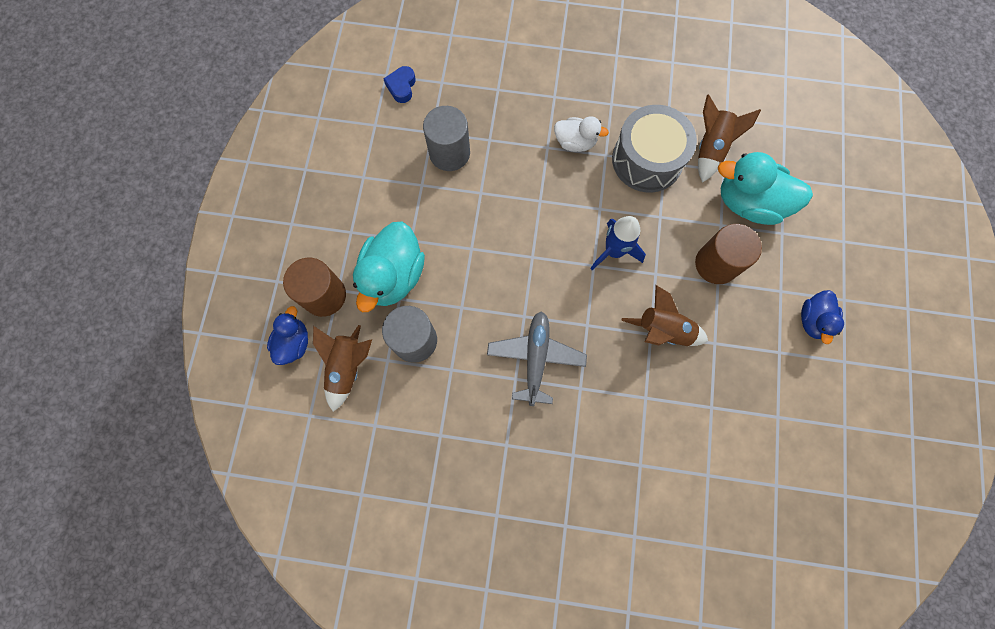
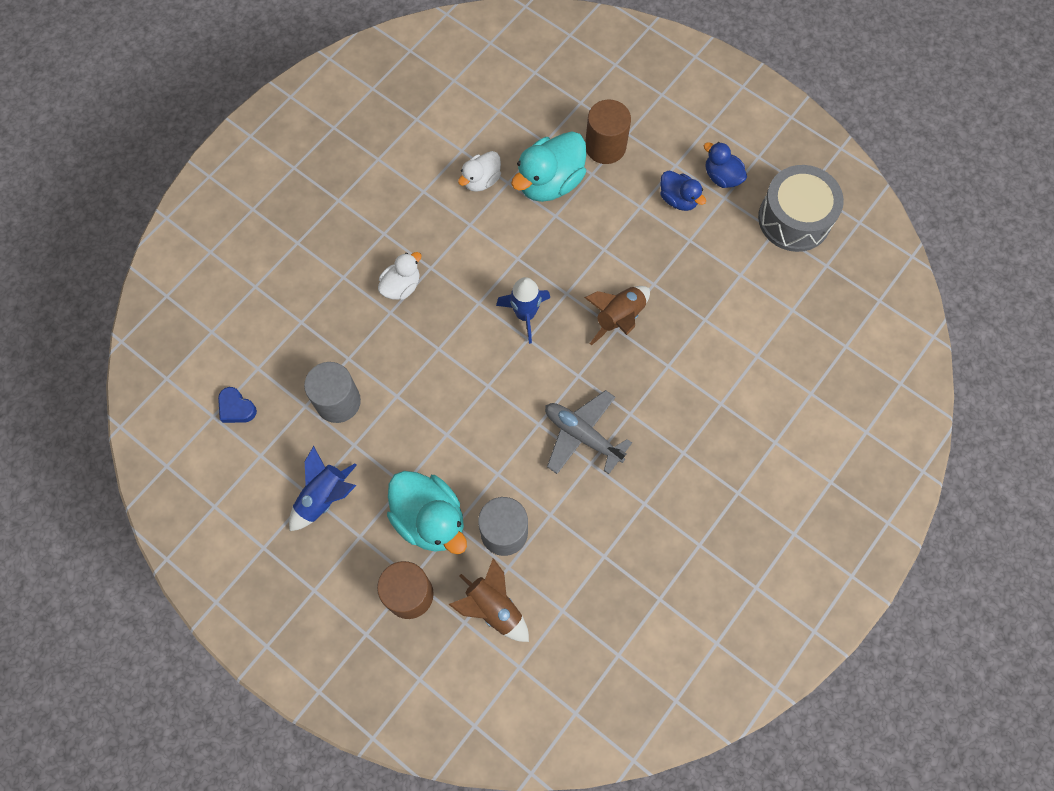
camera: 60 degrees left, 5 degrees down
blue duck [267,306,308,365] -> blue duck moved to [704,142,747,188]
grey drum [612,105,697,192] -> grey drum moved to [758,165,844,252]
brown cylinder [695,224,762,284] -> brown cylinder moved to [585,100,631,164]
brown rocket [698,94,761,183] -> white duck [458,151,501,192]
none -> blue rocket [289,446,357,531]

